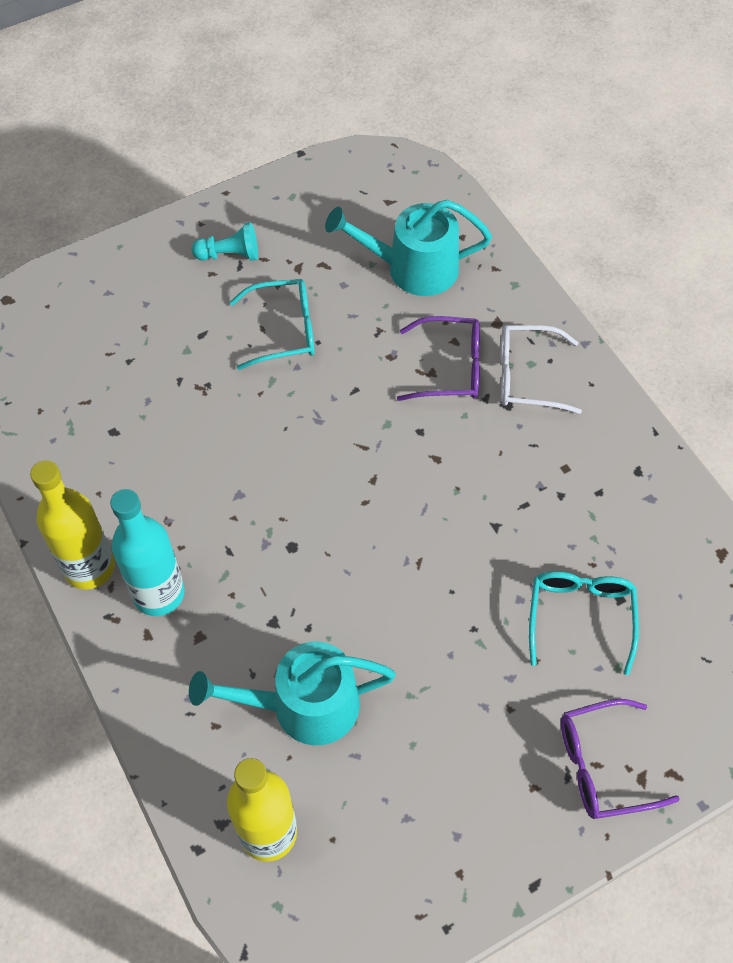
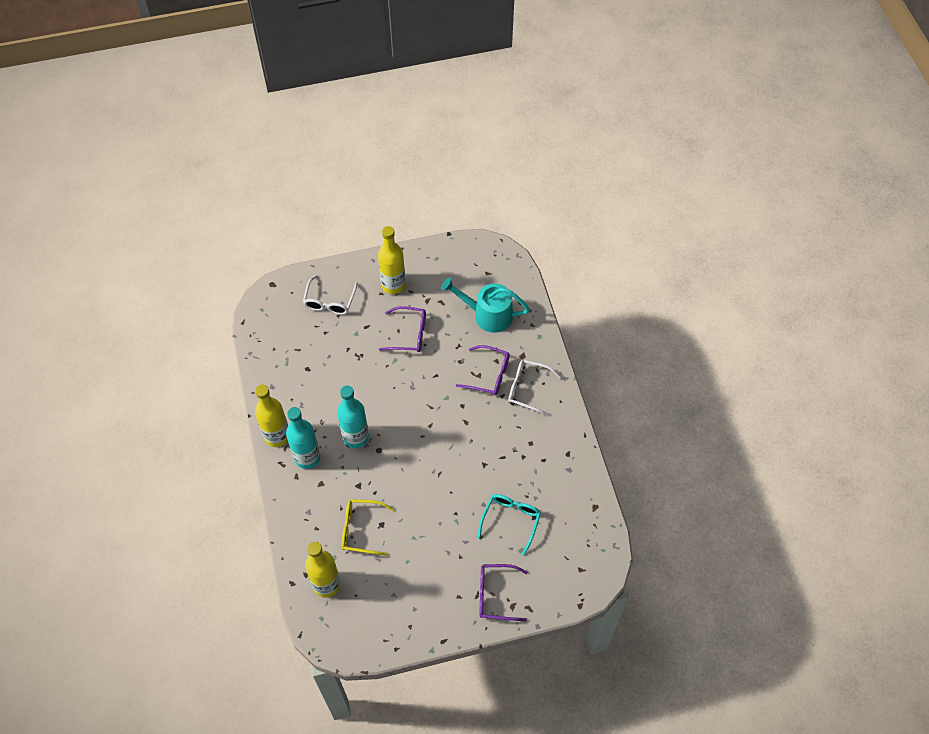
camera: 15 degrees right, 0 degrees up
turquoise watering can [189,641,396,745] -> yellow glasses [342,499,394,556]
turquoise pawn [191,222,258,261] -> yellow bottle [378,226,406,294]
turquoise glasses [229,279,315,370] -> purple glasses [379,306,426,352]
none -> white glasses [303,275,358,315]
none -> turquoise bottle [337,386,369,448]

